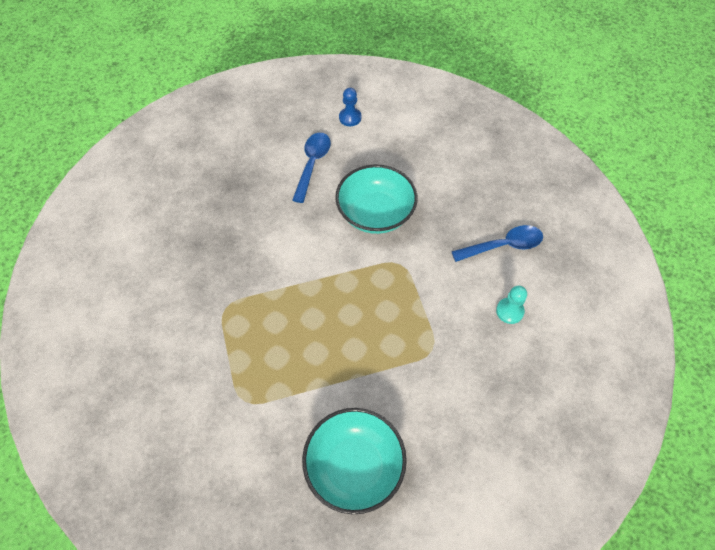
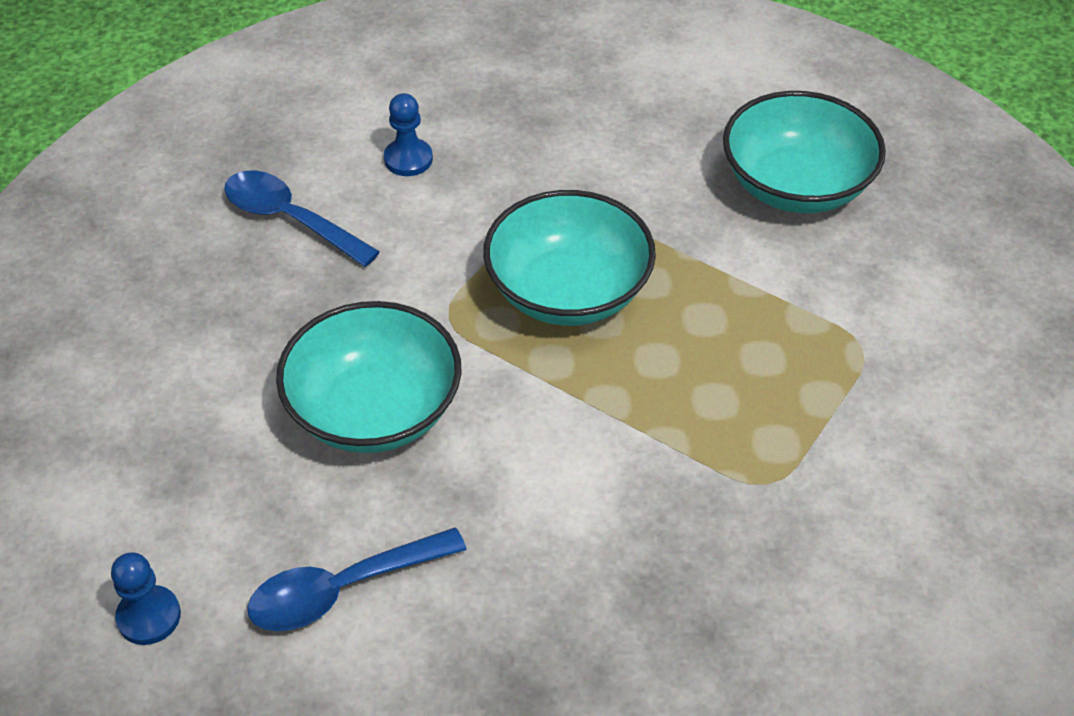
camera: 130 degrees left, 10 degrees down
turquoise pawn [496,286,527,324] -> blue pawn [384,93,433,176]
none -> turquoise bowl [483,190,656,326]

